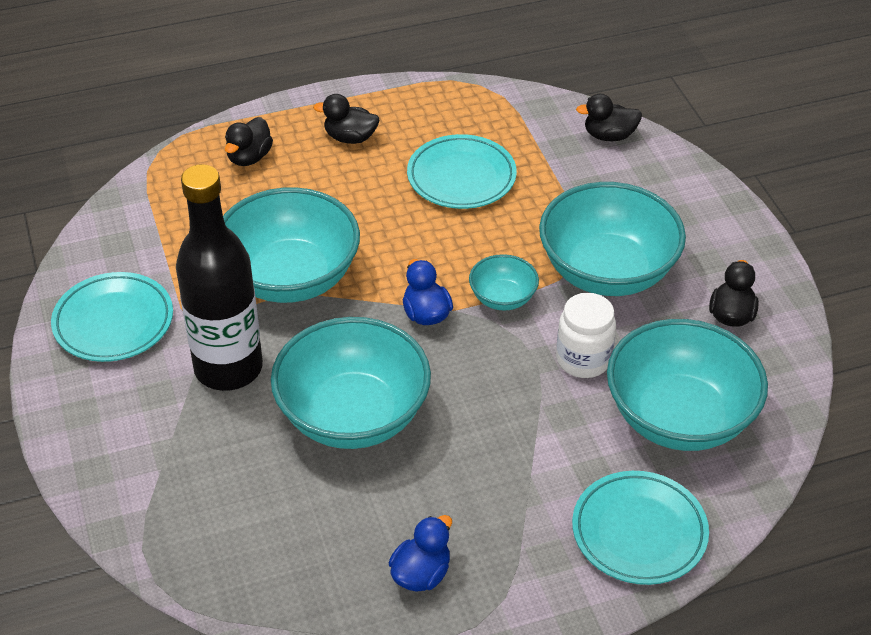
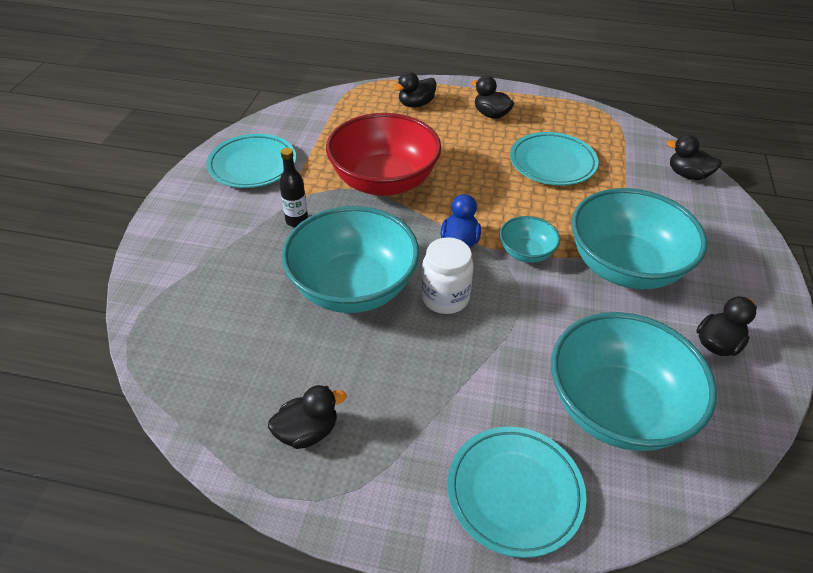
camera: 30 degrees right, 0 degrees up
black bottle [176,164,263,391] -> black bottle [279,148,308,227], size x0.42
turquoise bowl [223,187,360,303] -> red bowl [326,113,441,196]
blue duck [389,515,452,592] -> black duck [268,385,346,449]
white jar [556,293,616,378] -> white jar moved to [421,237,474,314]

